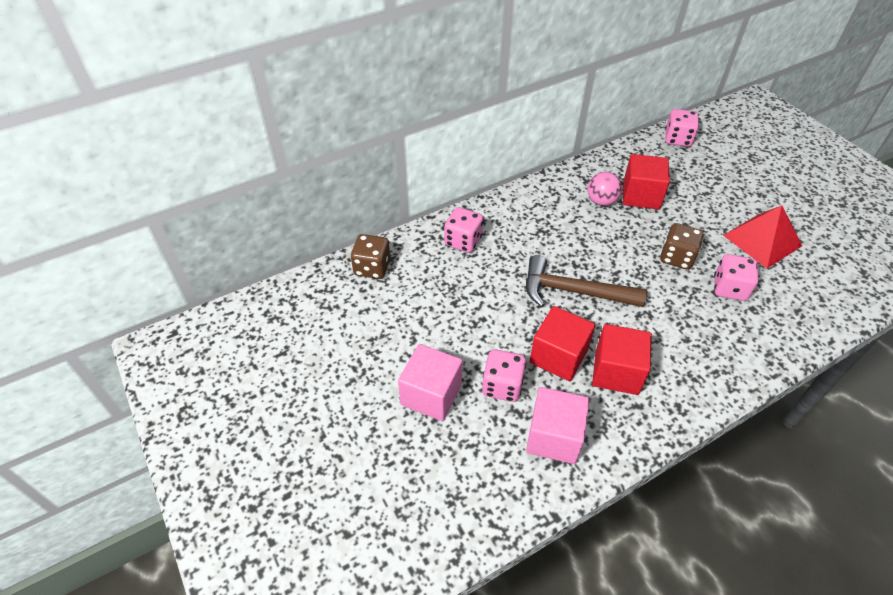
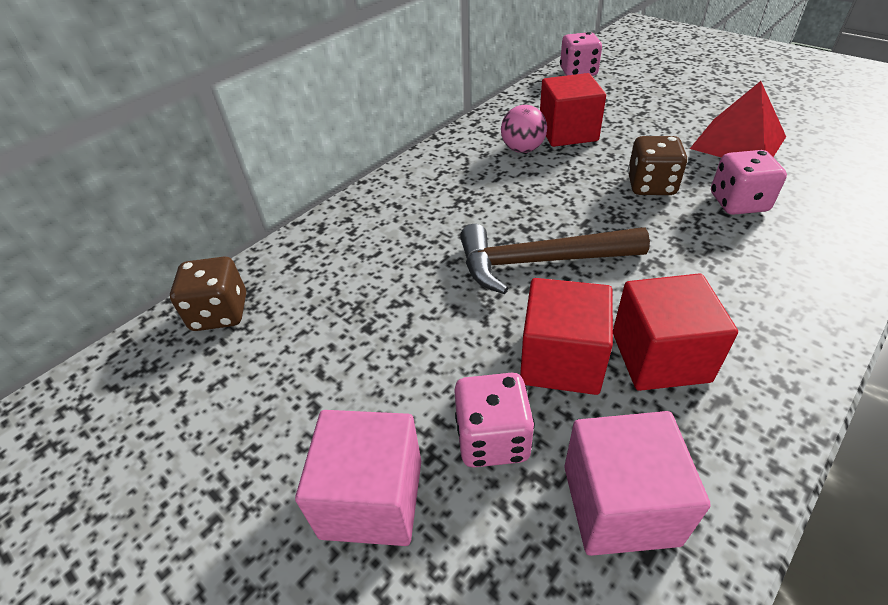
camera: 15 degrees left, 5 degrees down
pink dice [444,207,483,253] -> none

